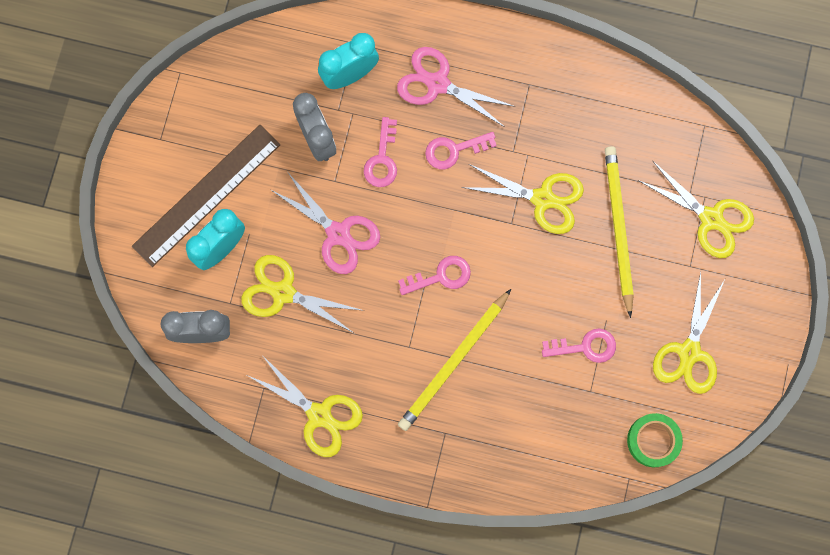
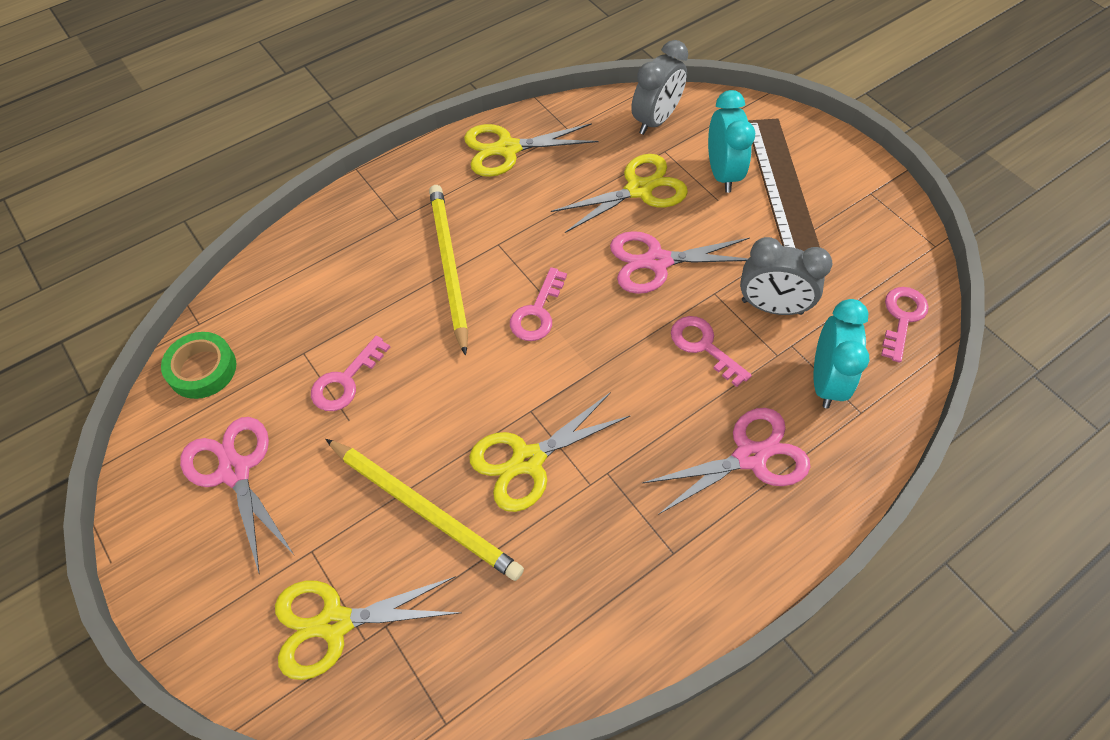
camera: 130 degrees right, 20 degrees down
pink key [425,132,497,169] -> pink key moved to [881,287,929,363]
yellow scissors [653,272,725,394] -> pink scissors [180,417,295,575]

